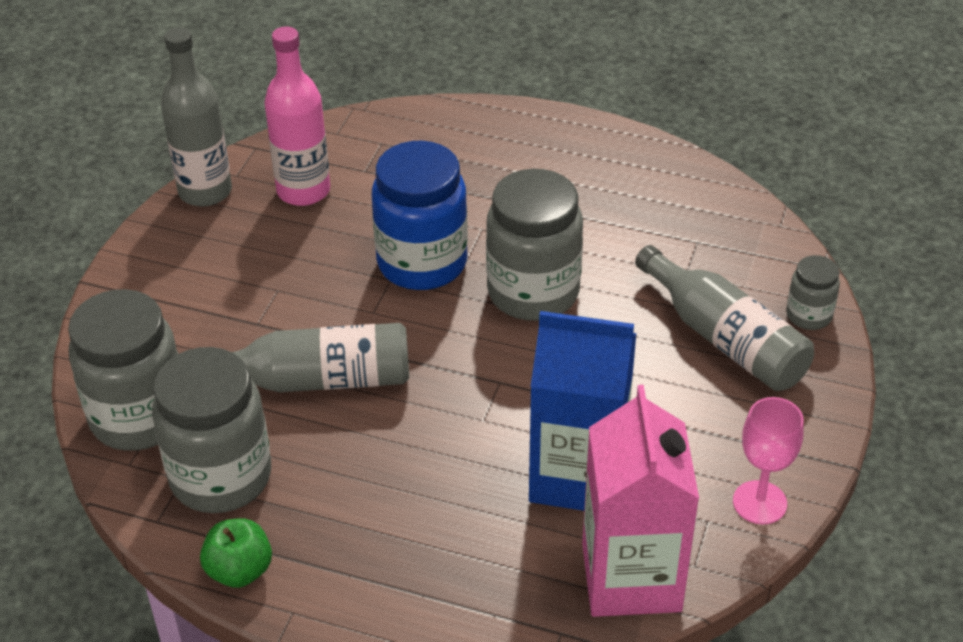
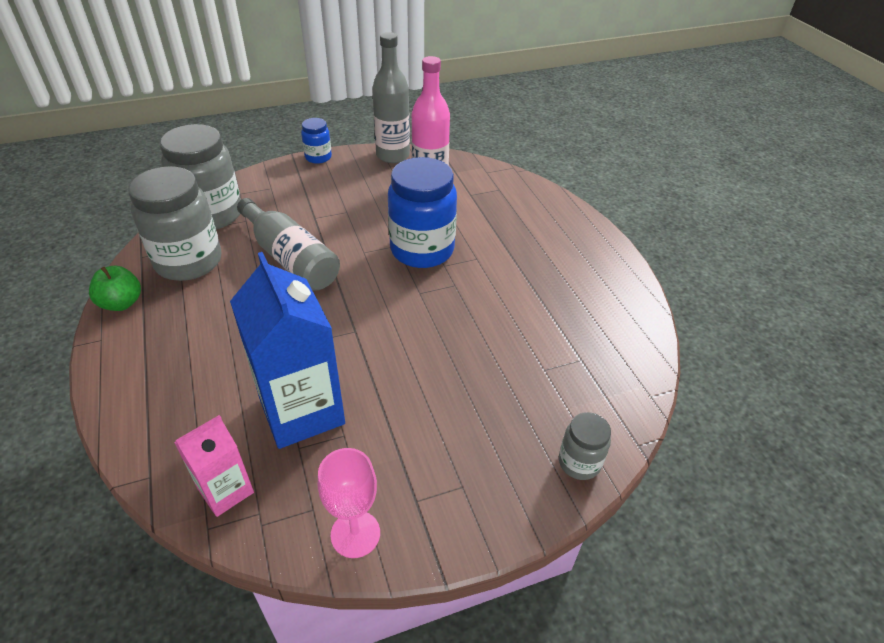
camera: 50 degrees right, 0 degrees up
grey jar [486,169,583,321] -> none
pink carton [582,385,699,617] -> pink carton [174,415,254,517], size x0.54
grey bottle [635,245,814,391] -> none
none -> blue jar [301,118,332,164]

